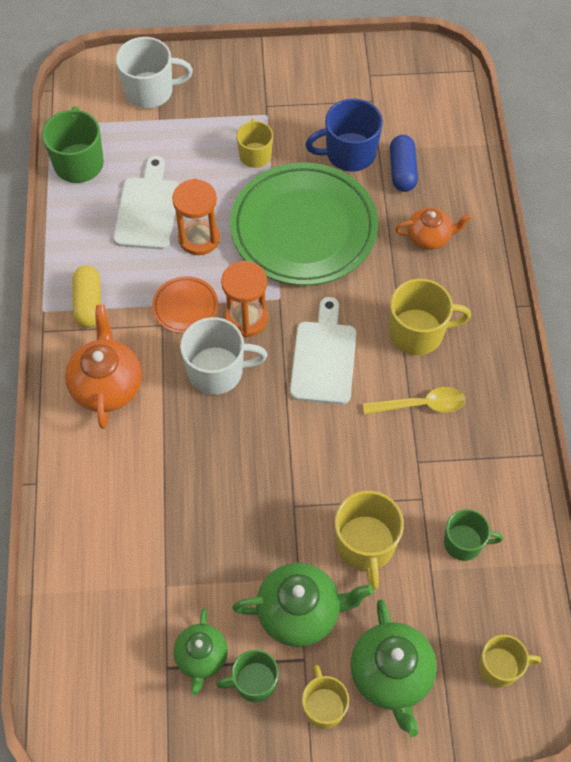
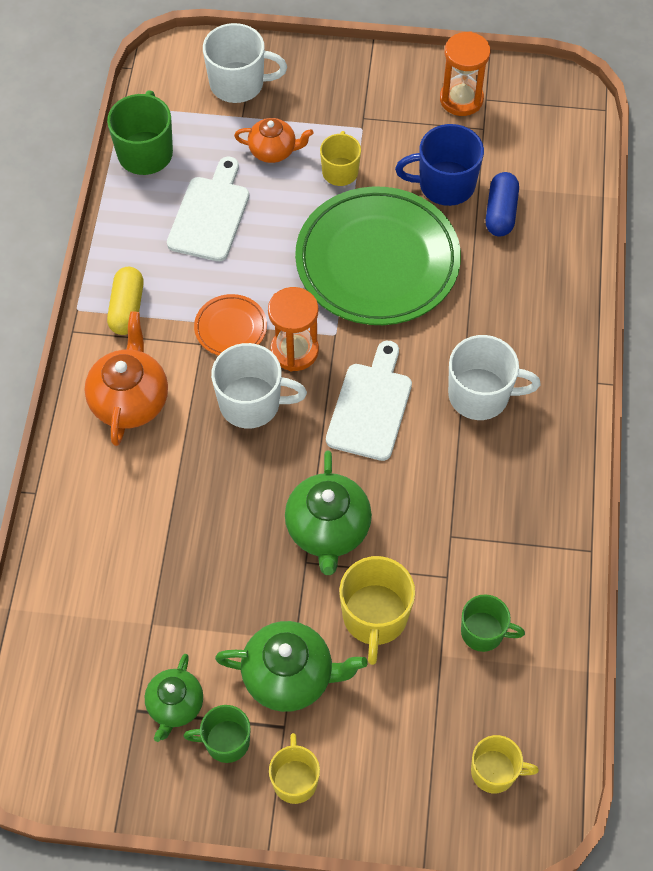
camera: 10 degrees right, 0 degrees up
orange hourglass [172,179,220,255] -> orange hourglass moved to [440,31,491,116]
green teapot [351,599,437,737] -> green teapot moved to [285,451,372,575]
yellow spoon [363,387,465,415] -> none
yellow mug [389,279,471,355] -> white mug [448,335,541,420]
orange teapot [395,208,472,250] -> orange teapot moved to [234,118,314,163]

